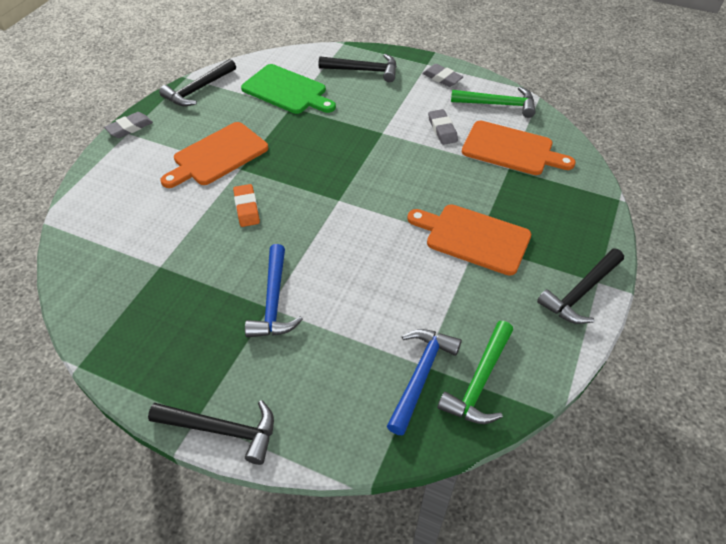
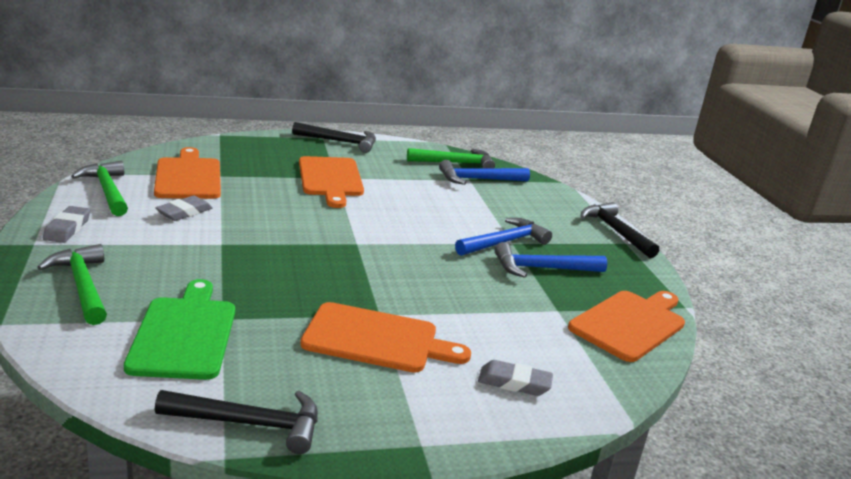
camera: 130 degrees left, 25 degrees down
grey eraser [104,112,153,138] -> grey eraser moved to [478,360,553,396]
orange eraser [233,184,260,227] -> none
black hammer [319,54,397,82] -> green hammer [37,244,107,325]
none -> blue hammer [494,242,607,278]
none -> orange cutting board [568,291,685,362]

